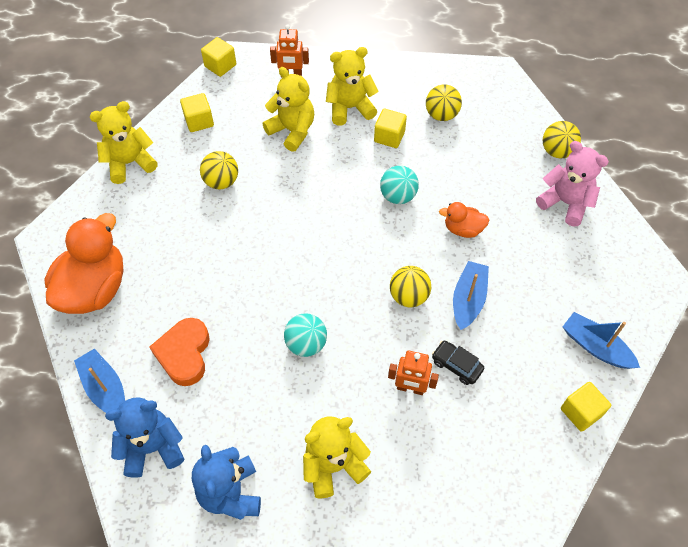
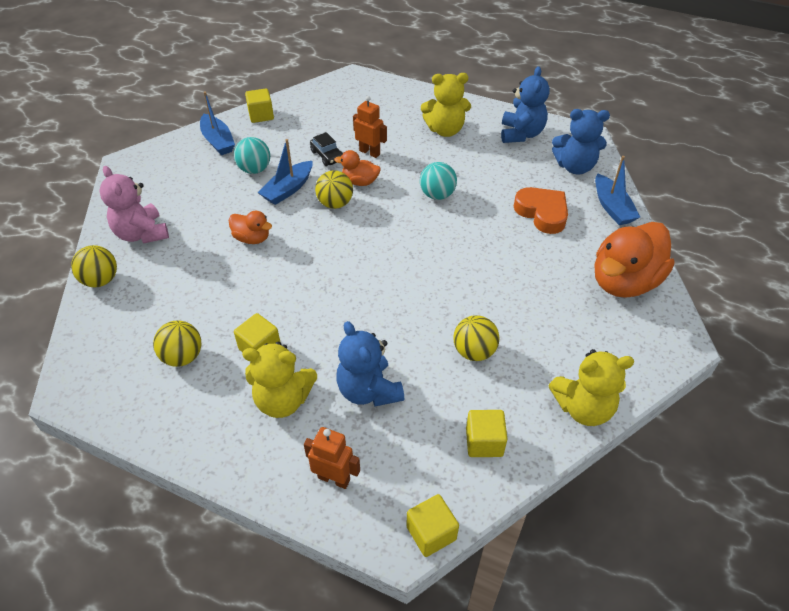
camera: 160 degrees left, 10 degrees down
orange heart [149,318,210,386] -> orange heart turned 60 degrees counterclockwise [514,187,568,234]
yellow teddy bear [263,67,314,152] -> blue teddy bear [336,321,404,407]
turquoise ball [380,166,419,204] -> turquoise ball moved to [234,137,270,174]
none -> orange duck [334,150,381,186]

